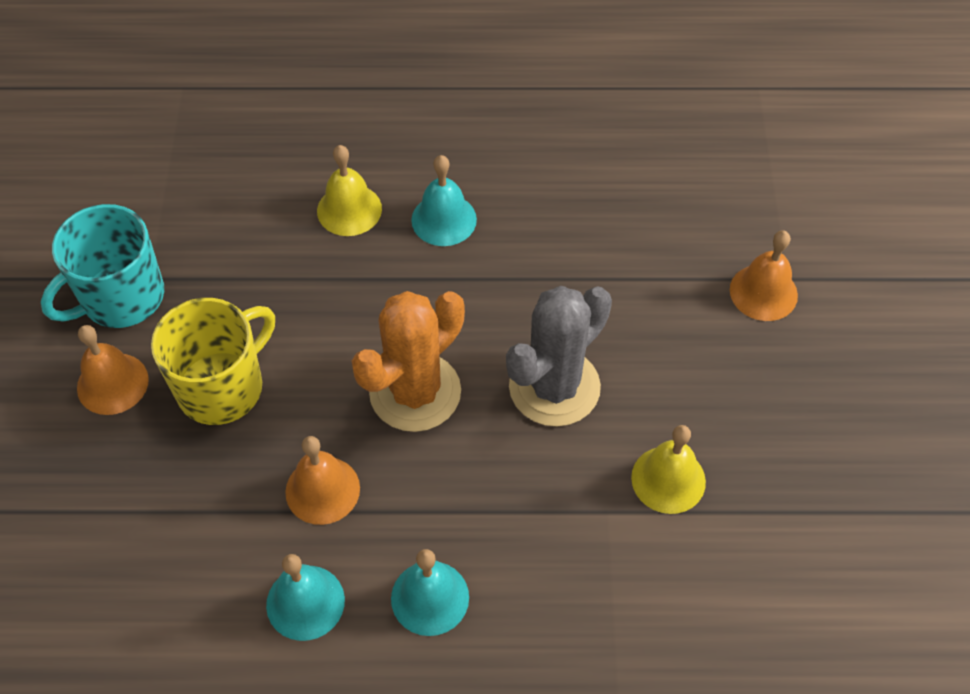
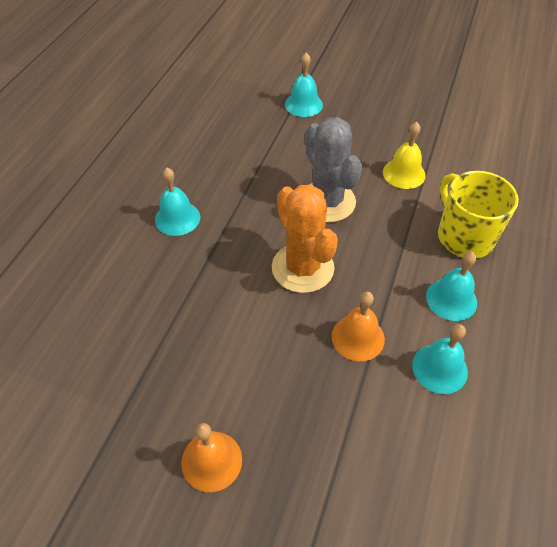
camera: 70 degrees left, 5 degrees down
turquoise mug [41,204,164,328] -> none
yellow mug [151,298,275,425] -> yellow mug moved to [438,171,519,258]
yellow bell [317,145,382,236] -> none
orange bell [730,230,798,321] -> turquoise bell [285,53,323,117]

